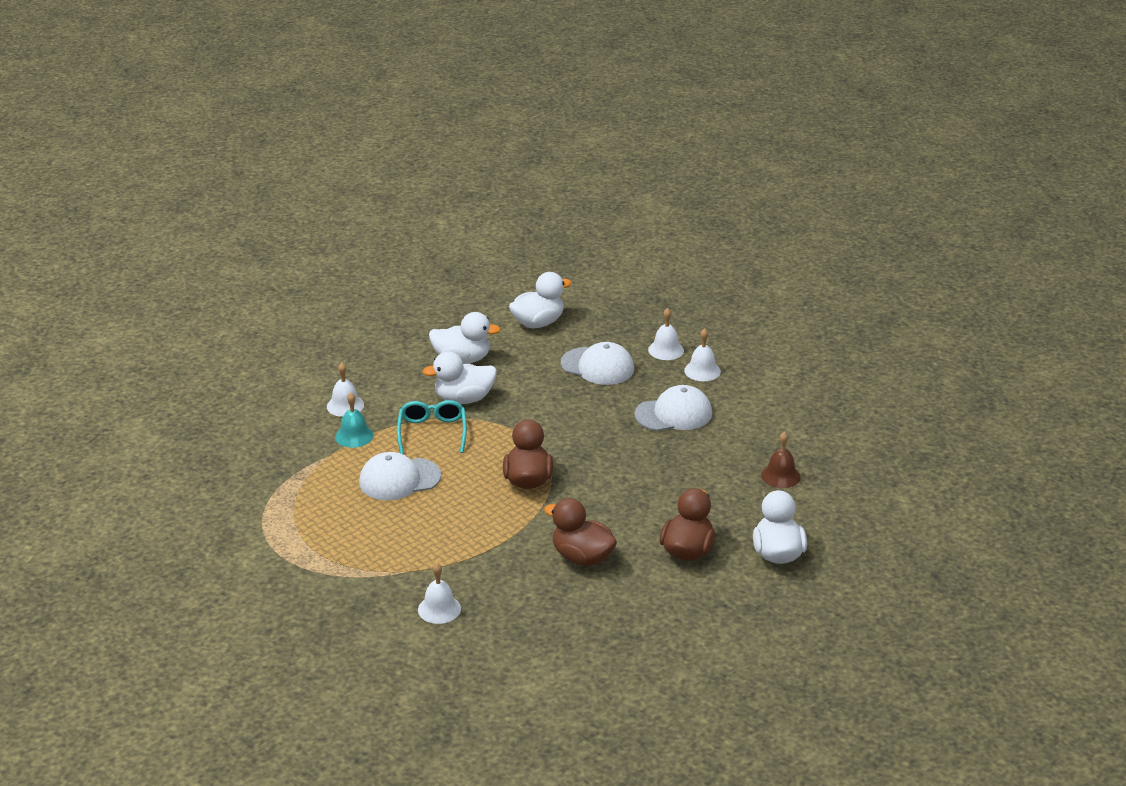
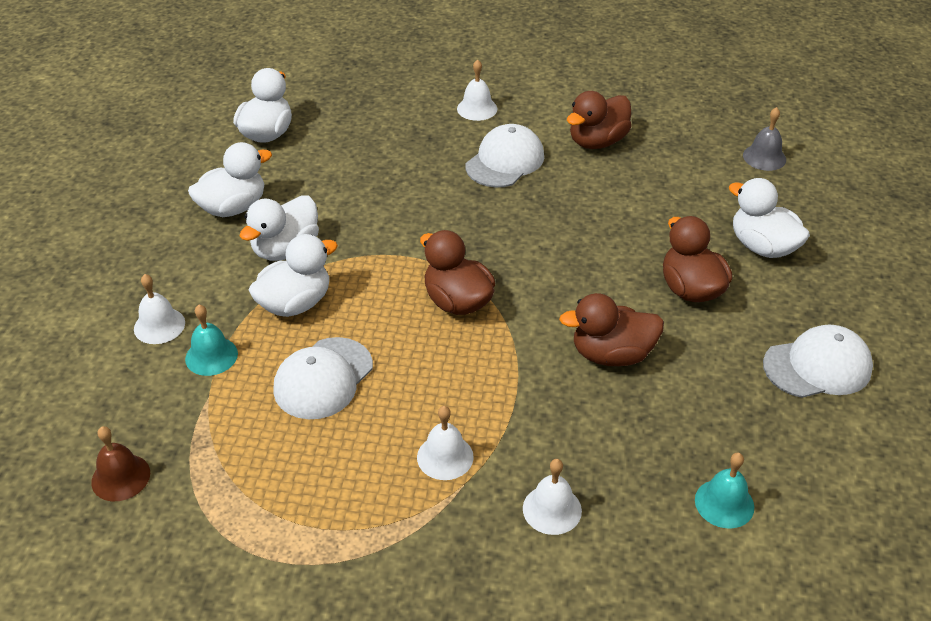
camera: 40 degrees left, 10 degrees up
turquoise glasses [397,400,467,454] -> white duck [249,234,338,317]
white cap [561,342,634,385] -> white cap moved to [763,324,873,398]
white bell [648,308,684,360] -> white bell moved to [417,406,474,480]
brown bell [761,432,801,488] -> brown bell moved to [91,426,150,501]
none -> brown duck [567,91,632,149]
none -> turquoise bell [695,452,754,528]
none -> grey bell [743,107,786,171]

